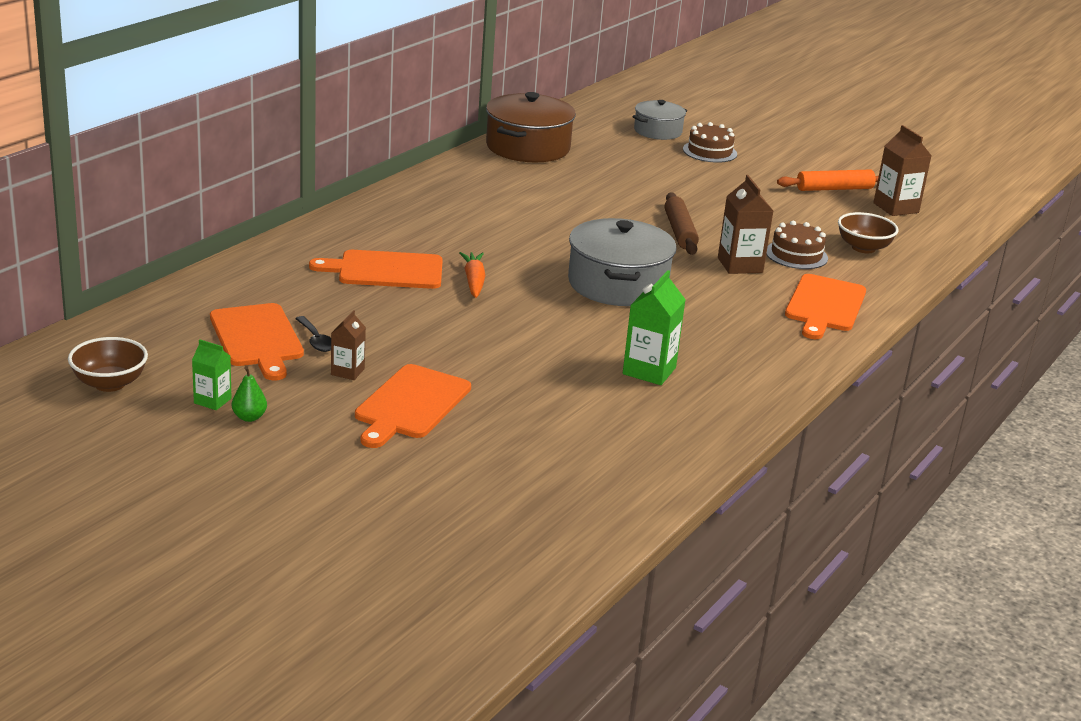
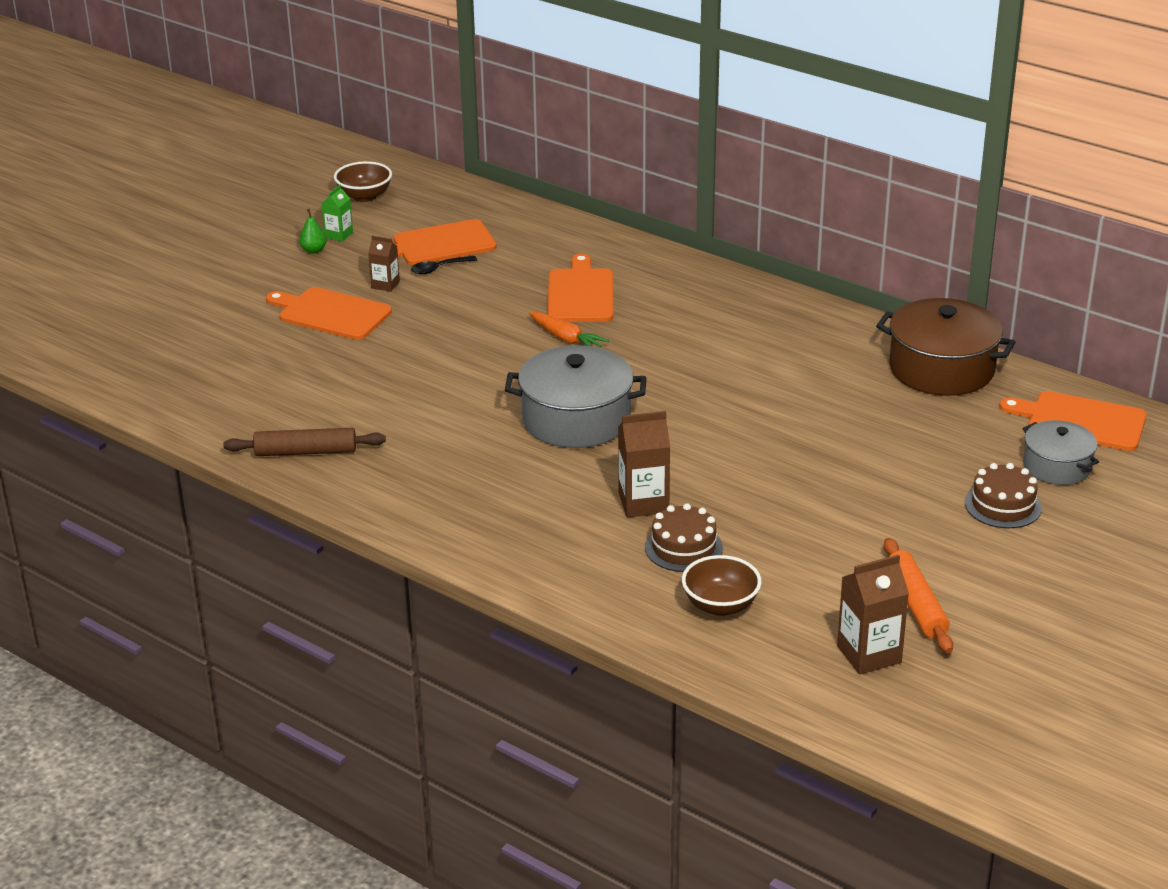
camera: 95 degrees right, 5 degrees up
orange carrot [459,252,486,298] -> orange carrot turned 45 degrees clockwise [529,312,609,347]
green carton [623,270,686,385] -> none
brown rolling pin [664,192,699,255] -> brown rolling pin moved to [223,428,386,456]
orange cutting board [785,274,866,339] -> orange cutting board moved to [999,391,1147,451]

